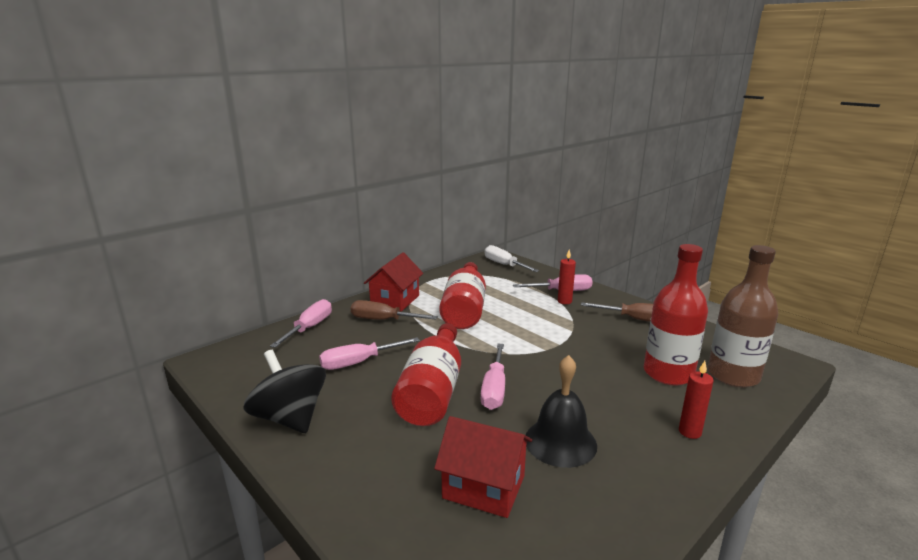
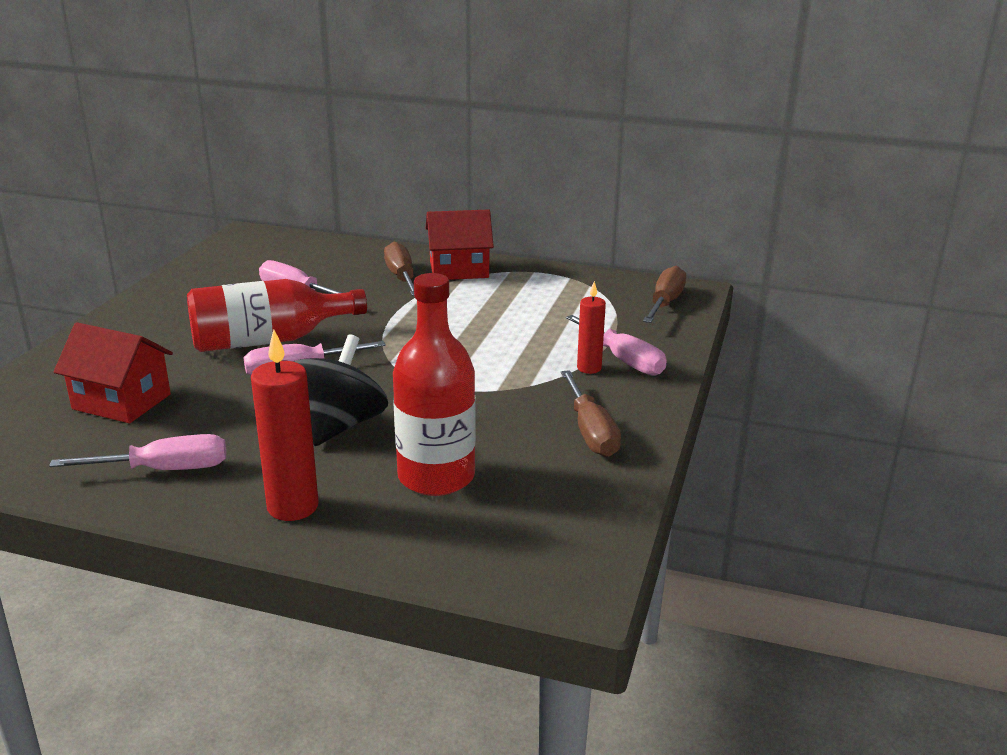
camera: 60 degrees right, 5 degrees up
black spinning top [244,350,326,433] -> black spinning top moved to [293,334,388,446]
pink screwdriver [270,299,332,348] -> pink screwdriver moved to [49,434,226,470]
red house [434,416,532,518] -> red house turned 60 degrees counterclockwise [53,322,173,423]
red bottle [439,262,486,329] -> none
white screwdriver [485,245,539,272] -> brown screwdriver [643,266,686,323]
black bell [526,355,597,468] -> none
red candle [679,361,714,439] -> red candle [251,329,319,521], size x1.66
brown bottle [708,245,778,387] -> none

